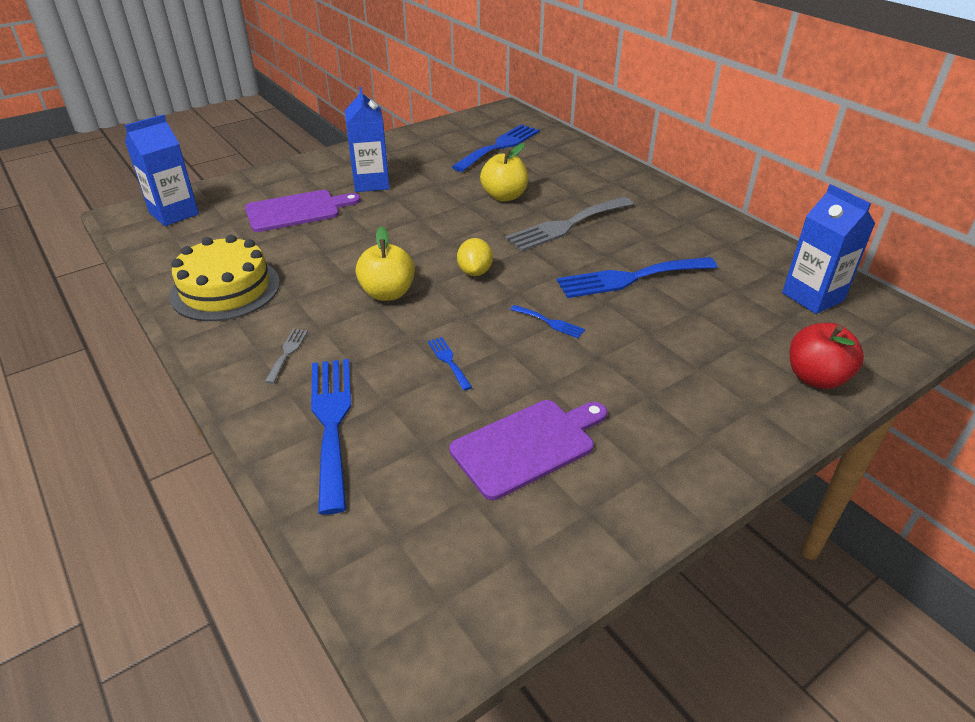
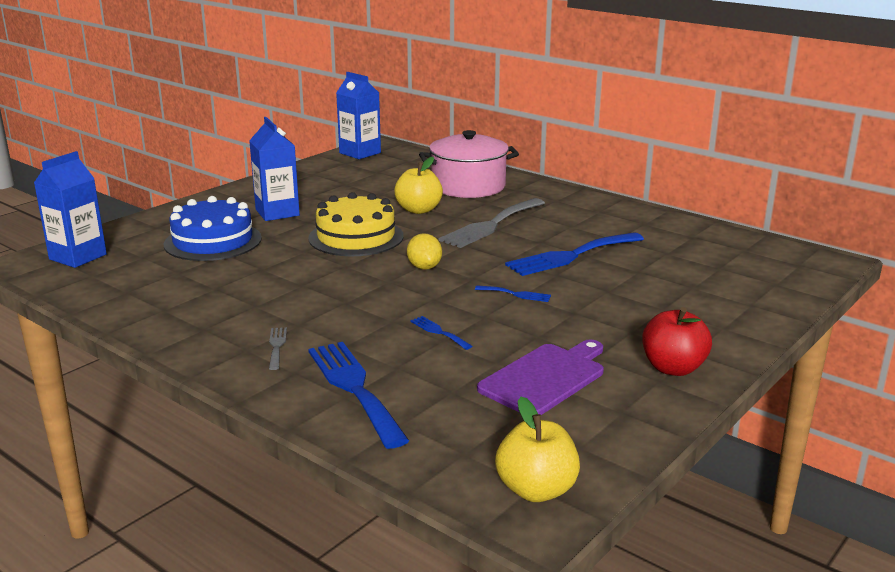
camera: 15 degrees left, 15 degrees down
yellow cake [169,235,280,321] -> yellow cake moved to [308,192,404,256]
purple cutting board [245,190,361,232] -> blue cake [164,196,262,261]
yellow apple [356,226,415,301] -> yellow apple moved to [495,397,580,502]
blue fork [452,124,540,172] -> none
blue carton [782,184,875,314] -> blue carton moved to [336,72,381,159]
red apple [790,323,864,389] -> red apple moved to [642,307,712,376]
none -> pink pot [419,130,519,198]

